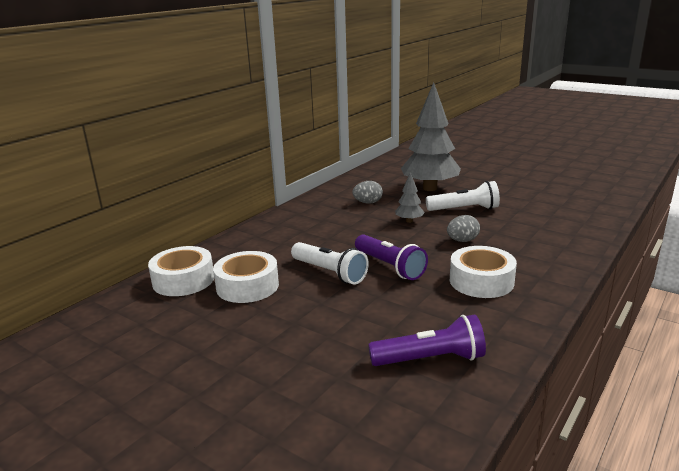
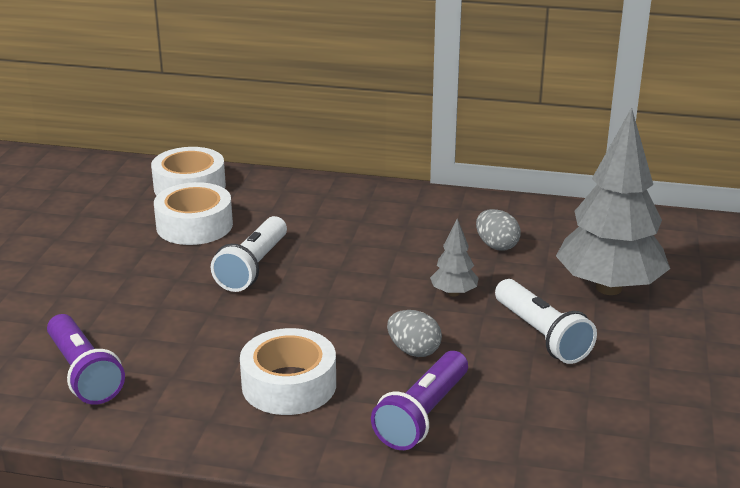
camera: 65 degrees right, 5 degrees up
purple flashlight [355,234,428,280] -> purple flashlight moved to [371,351,468,450]

